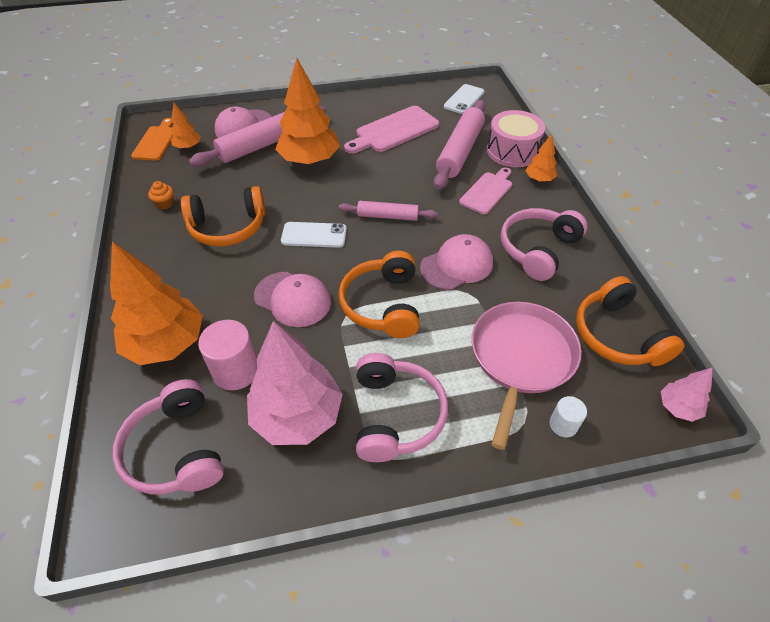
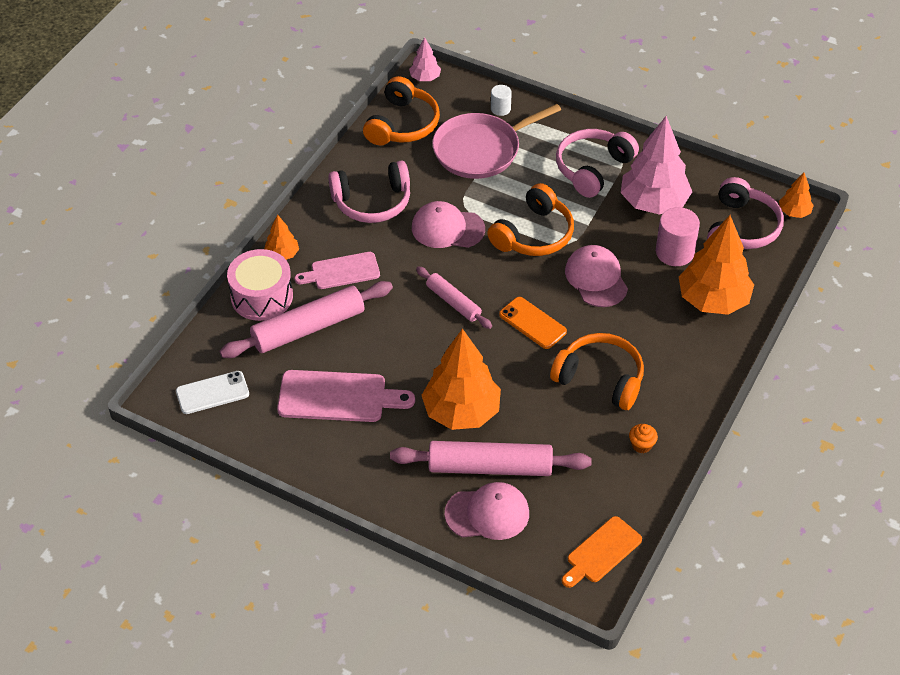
camera: 140 degrees left, 0 degrees up
orange tree [171,103,201,149] -> orange tree moved to [779,173,814,218]
white phone [281,222,347,248] -> orange phone [499,297,567,349]

